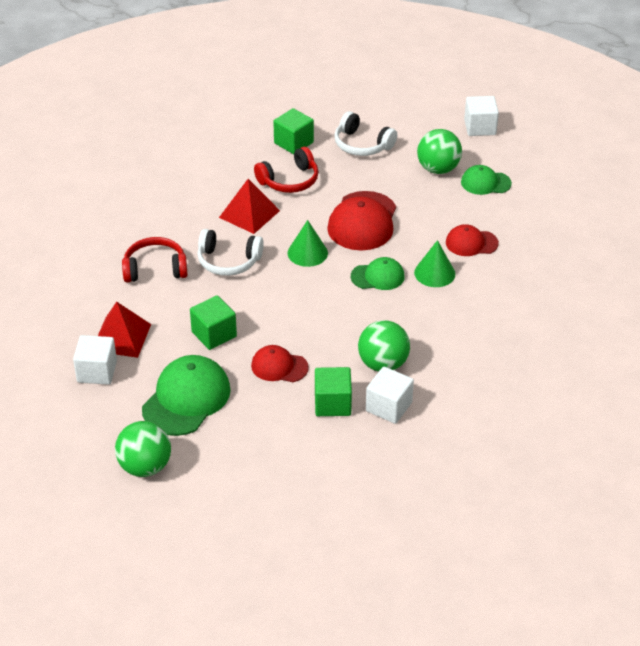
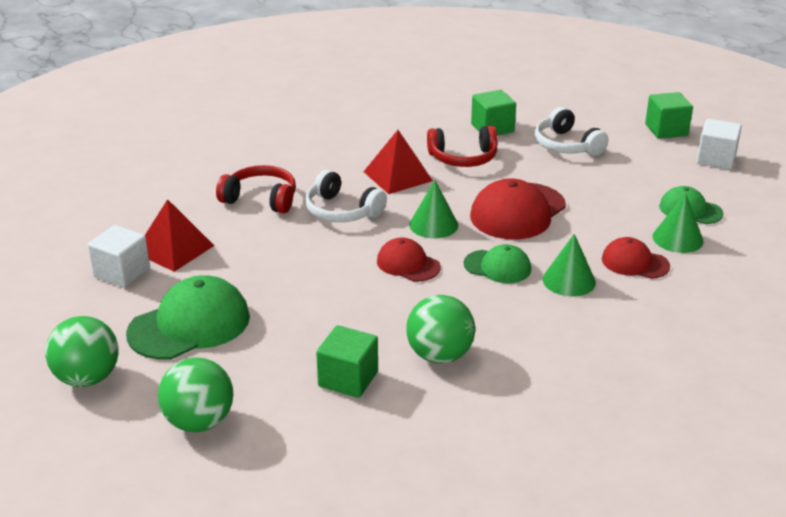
camera: 25 degrees right, 10 degrees down
green cube [190,295,237,350] -> green cube moved to [645,92,693,139]
red cap [251,345,309,382] -> red cap moved to [377,237,441,282]
white cube [366,367,414,424] -> none
green ball [417,129,462,174] -> green ball moved to [158,357,233,432]
none -> green cone [653,193,703,253]

